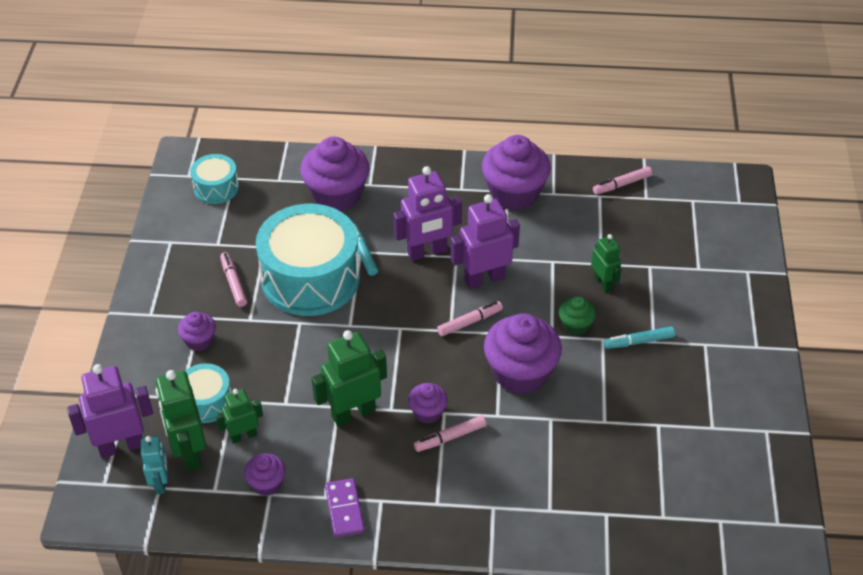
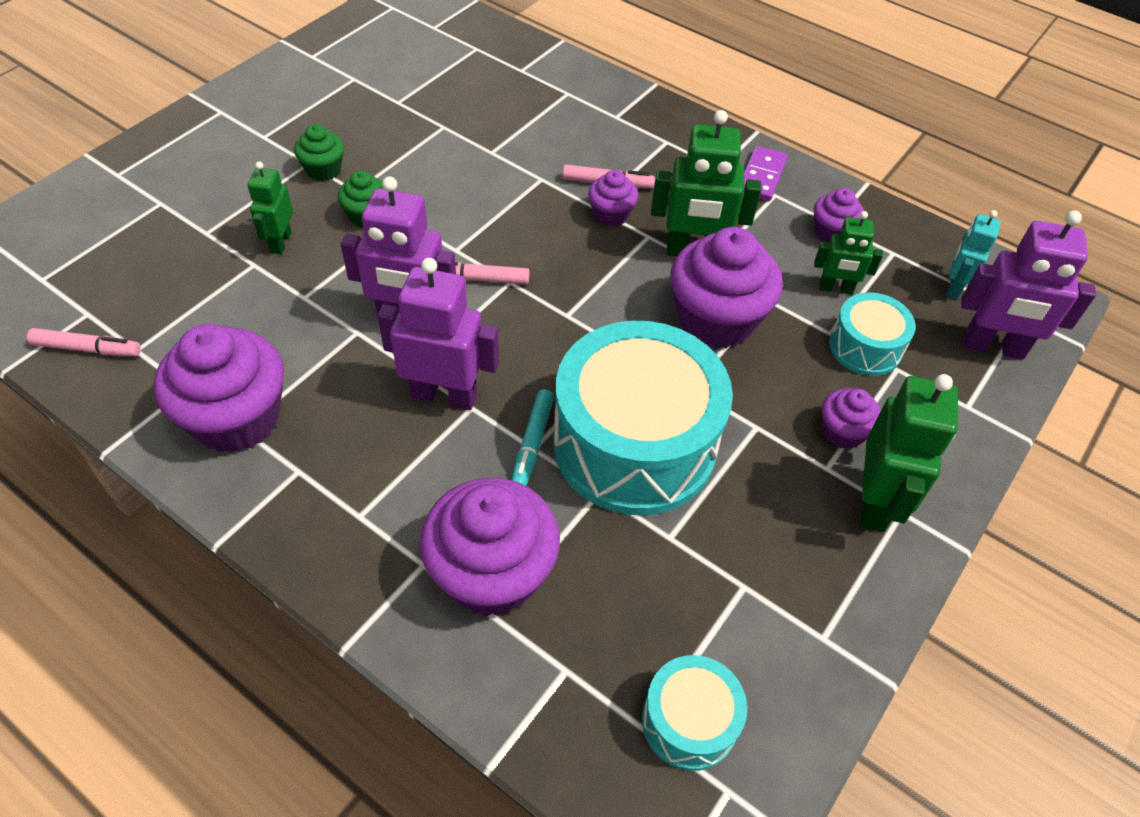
camera: 150 degrees left, 5 degrees up
green robot [156,370,206,471] -> green robot moved to [861,374,958,532]
pink marker [220,252,247,307] -> none
purple cupcake [484,313,562,395] -> purple cupcake moved to [670,227,783,349]
turquoise marker [604,326,675,349] -> green cupcake [294,124,344,181]

